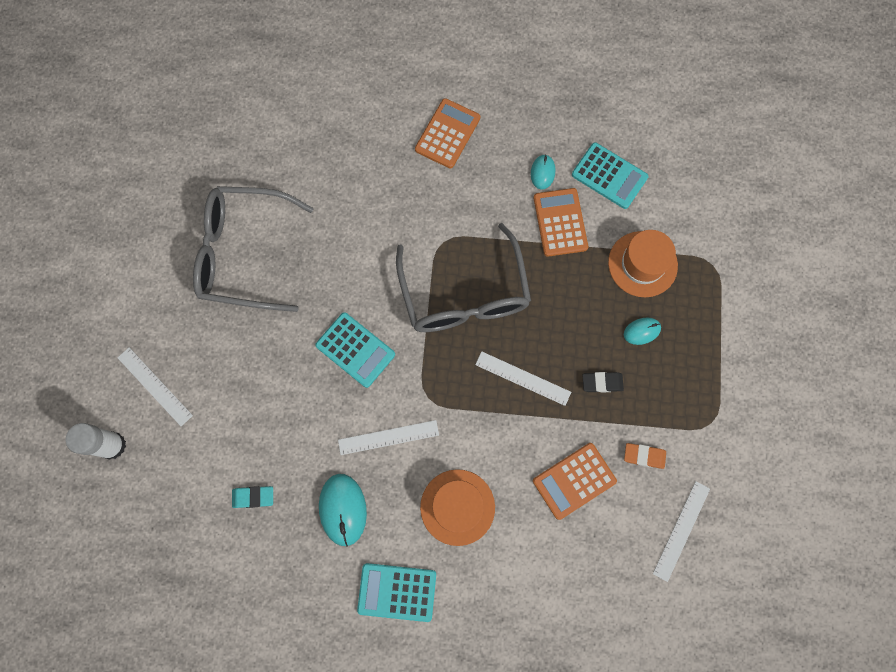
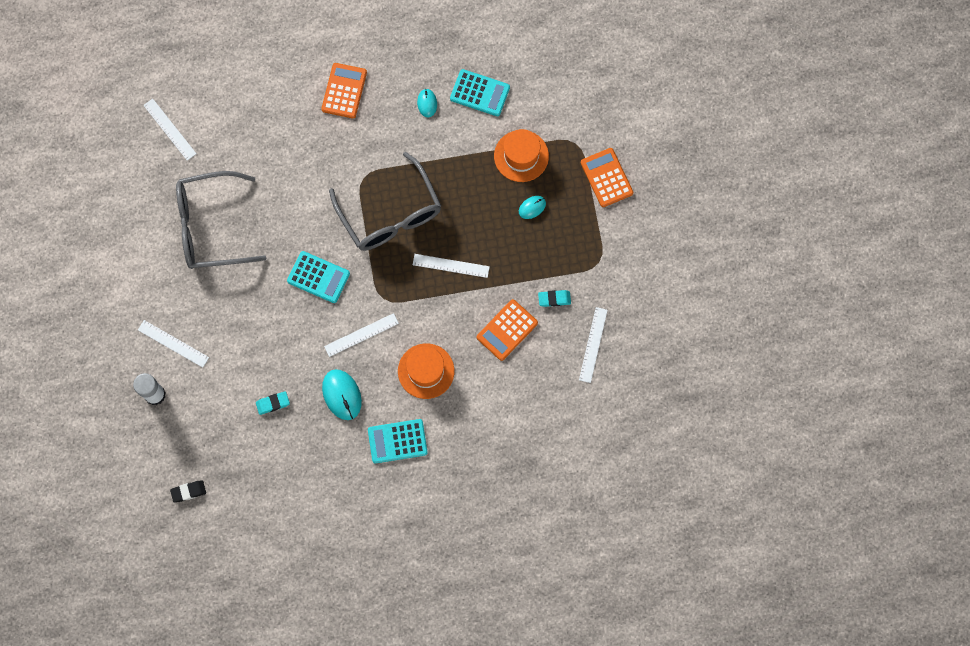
camera: 15 degrees left, 0 degrees up
orange calculator [534,188,588,257] -> orange calculator moved to [581,148,633,207]
black eraser [582,372,624,393] -> black eraser moved to [170,480,206,503]
orange eraser [624,443,666,469] -> turquoise eraser [538,290,571,307]
none -> white ruler [143,99,197,161]

